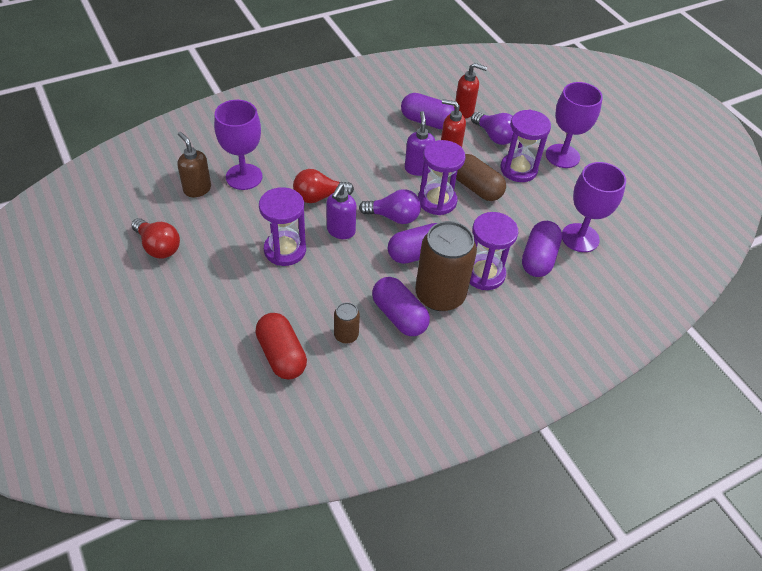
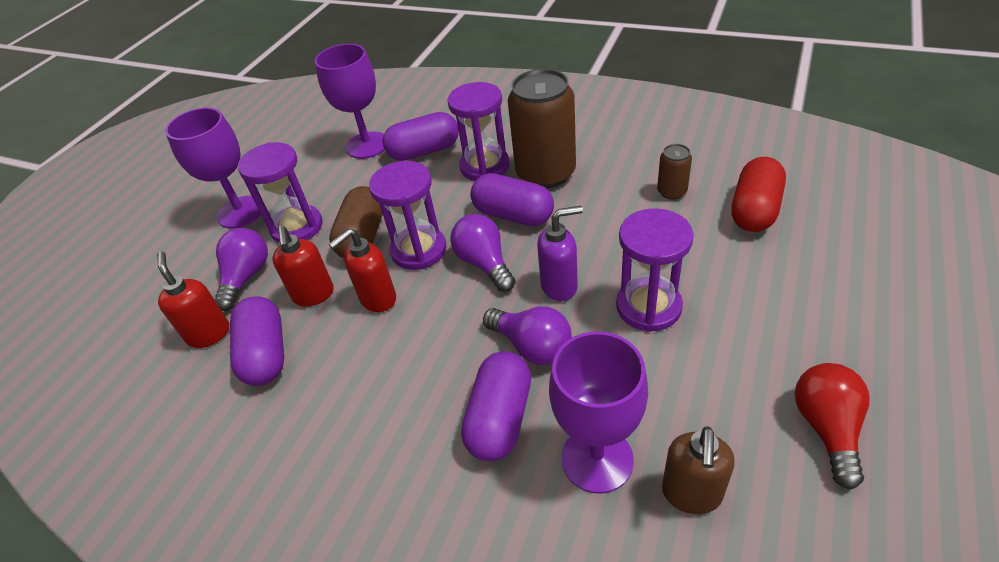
camera: 120 degrees left, 5 degrees down
red light bulb [293,169,354,203] -> purple light bulb [483,306,572,365]
purple capsule [372,277,430,336] -> purple capsule moved to [461,351,531,461]
purple soap dispenser [405,111,435,176] -> red soap dispenser [329,228,396,312]

